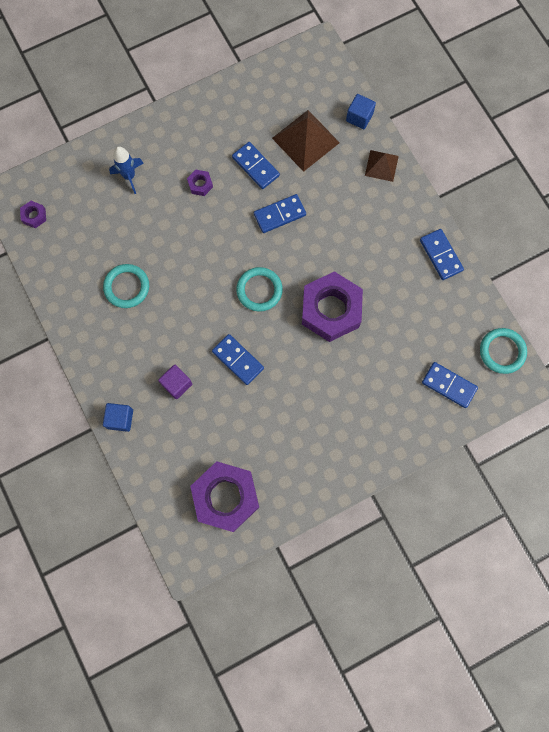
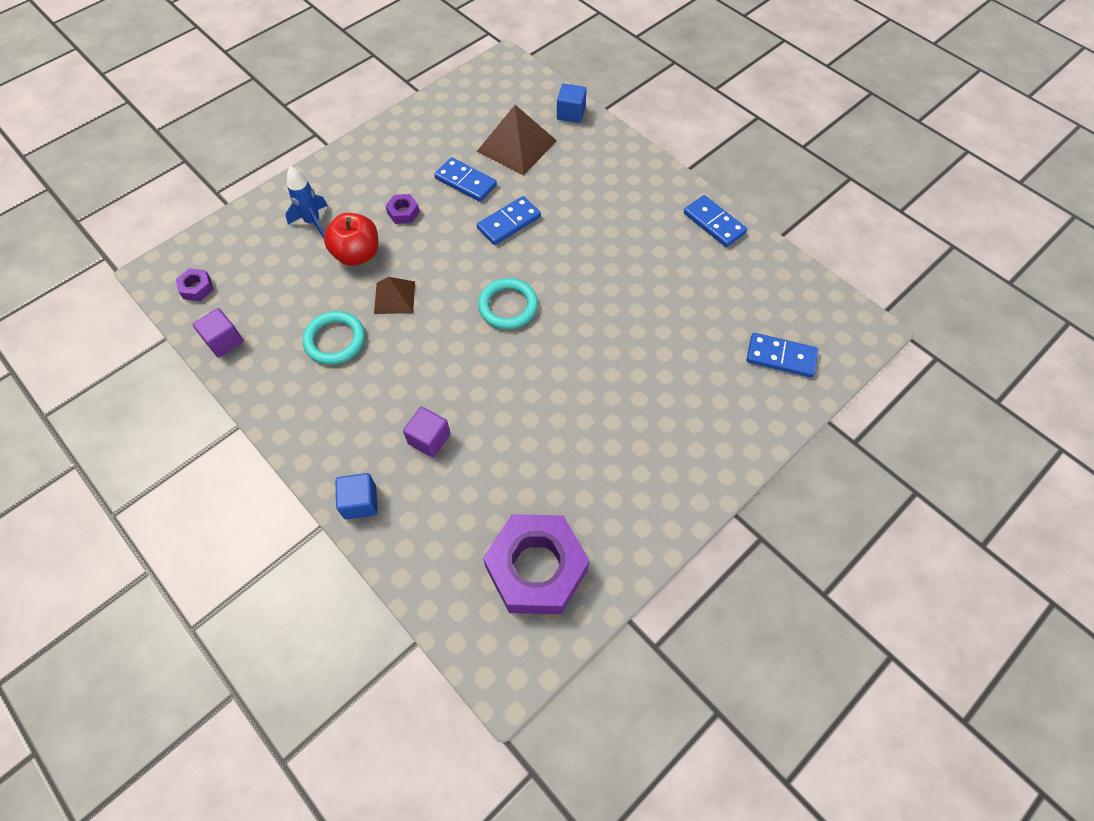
camera: 15 degrees left, 15 degrees down
blue domino [212,334,264,385] -> none
purple nut [302,271,363,342] -> none
brown pyramid [365,150,399,182] -> brown pyramid moved to [374,277,415,314]
turquoise ring [480,328,527,374] -> none
none -> purple cube [192,308,243,357]
none -> red apple [324,213,378,266]

